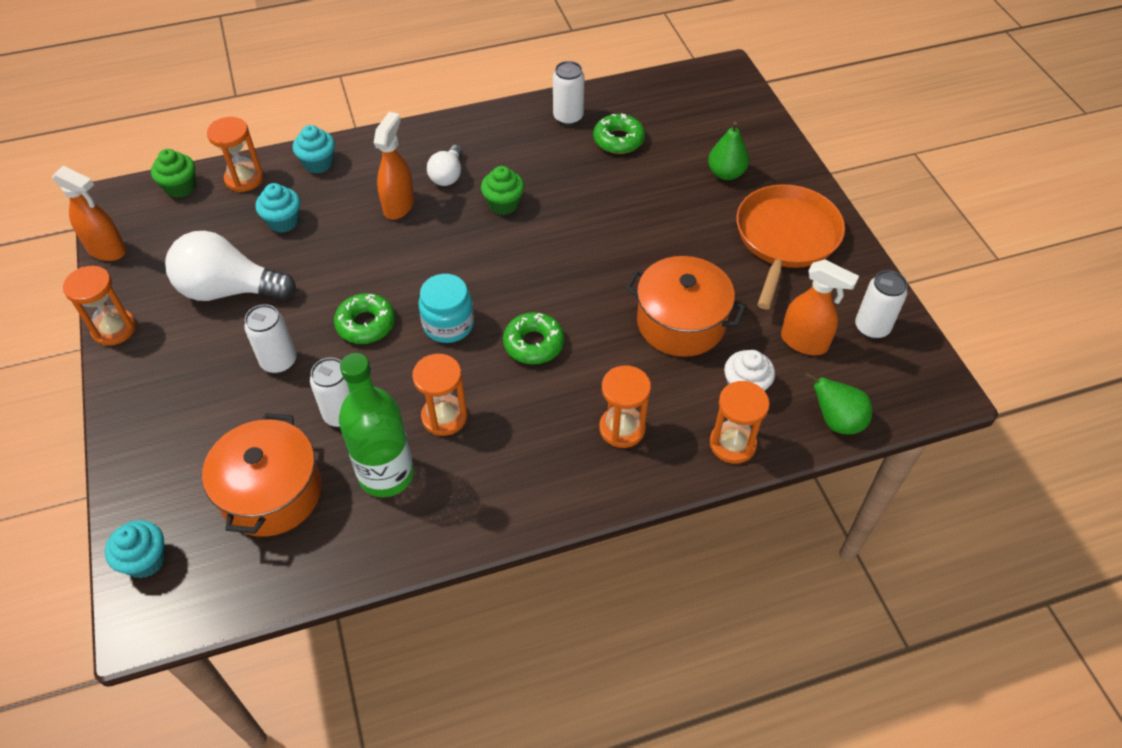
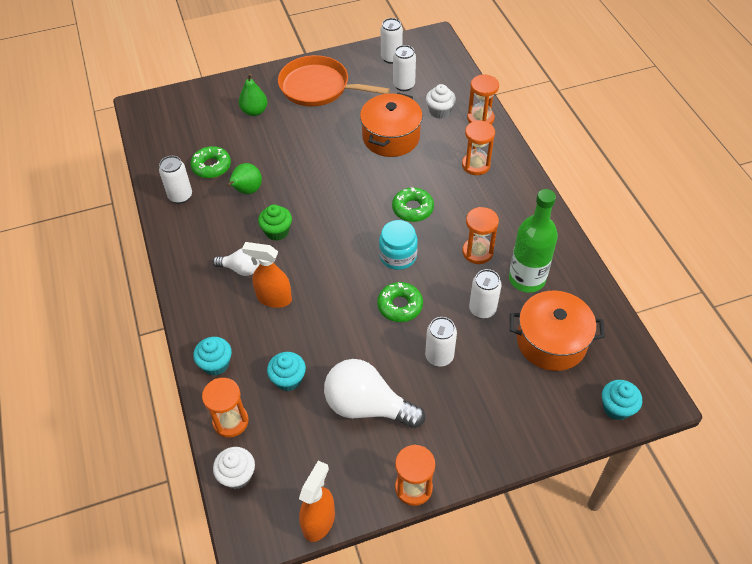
camera: 90 degrees left, 0 degrees up
green cupcake [151,149,196,198] -> white cupcake [213,447,255,489]
white light bulb [165,231,296,301] -> white light bulb turned 105 degrees clockwise [324,359,425,428]
orange spray bottle [781,260,859,355] -> white can [393,45,416,91]
green pear [805,372,872,434] -> green pear moved to [227,163,262,194]

